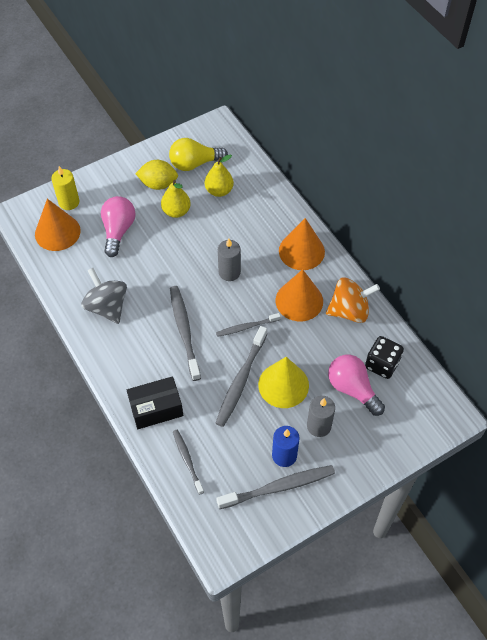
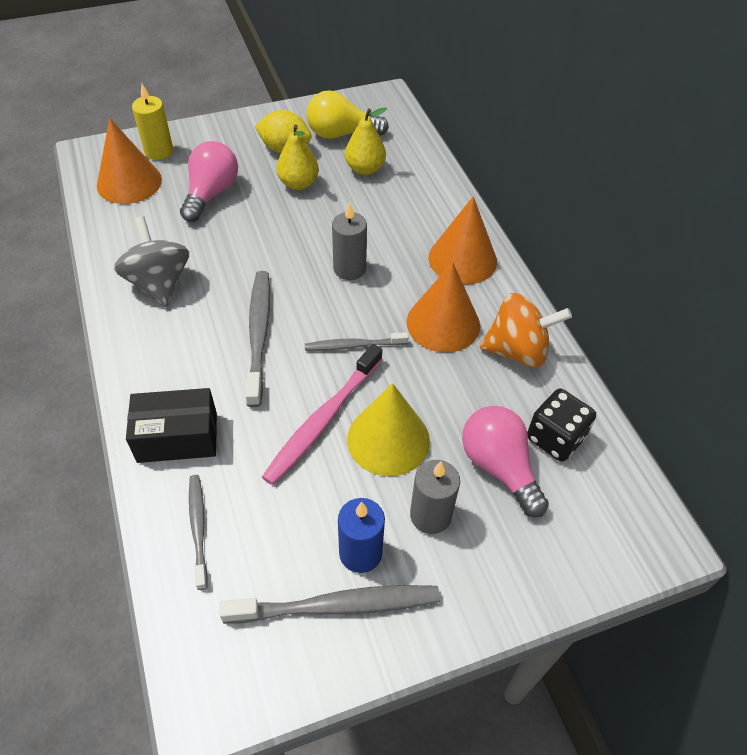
camera: 10 degrees right, 5 degrees down
grey toothbrush [216,326,267,427] -> pink toothbrush [262,344,382,485]

